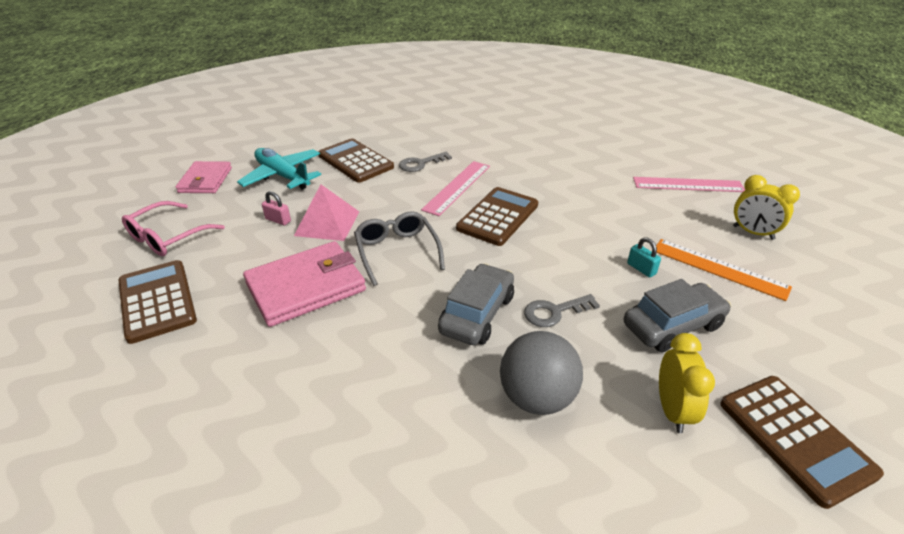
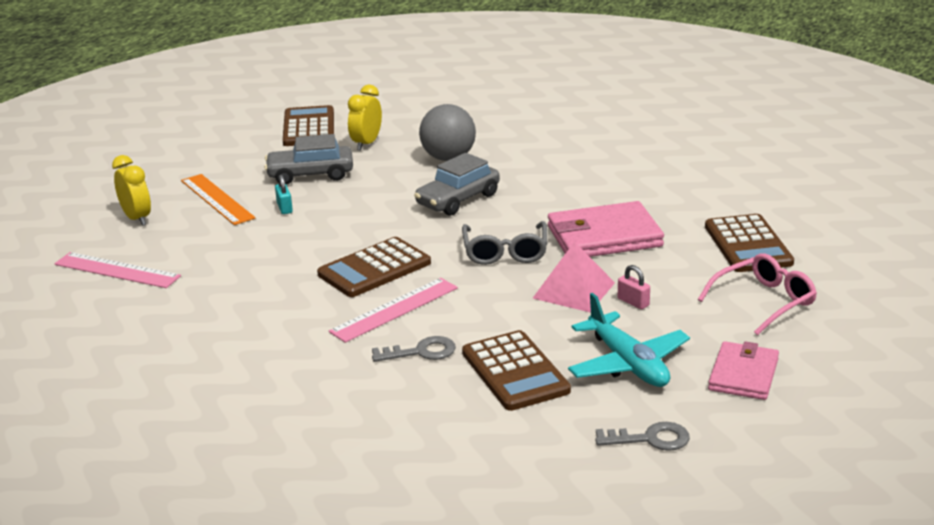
camera: 160 degrees left, 10 degrees down
grey key [524,294,600,327] -> grey key moved to [595,422,690,451]

